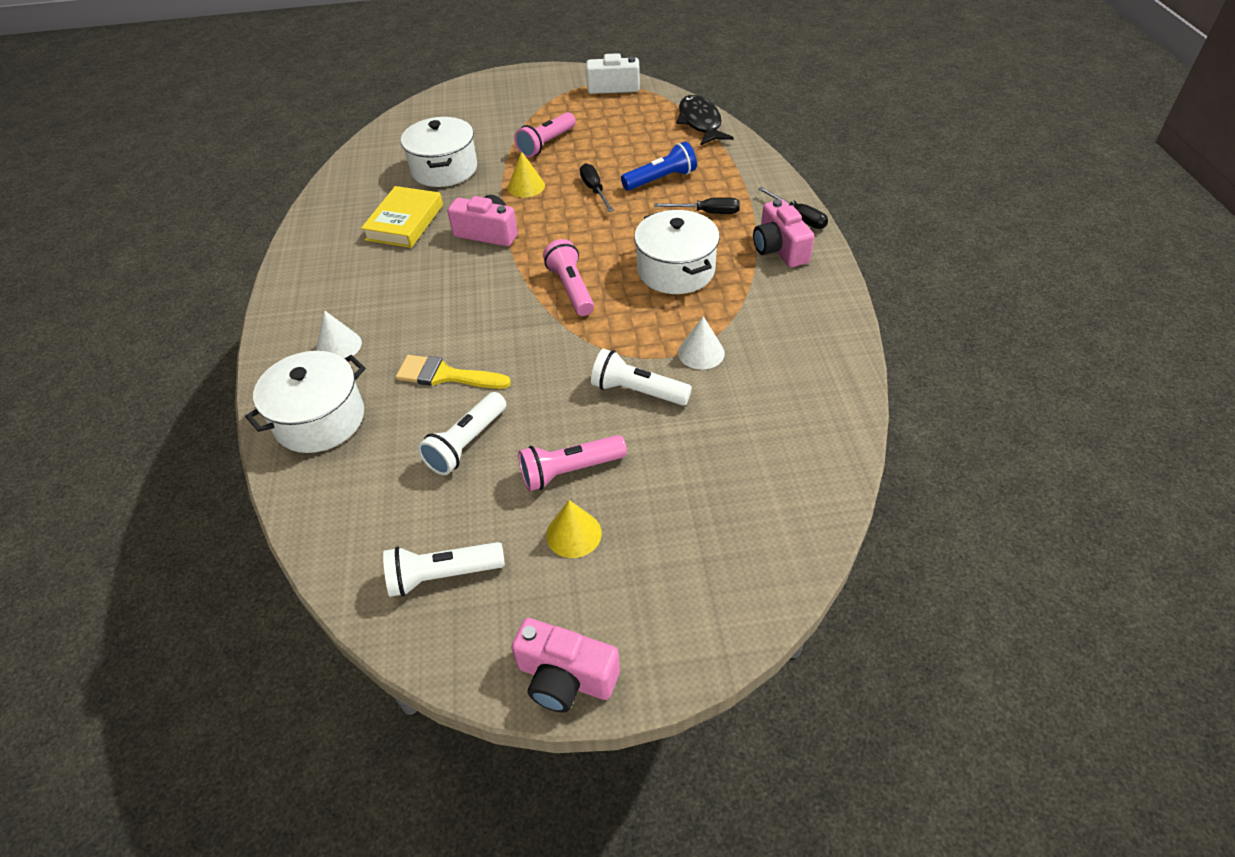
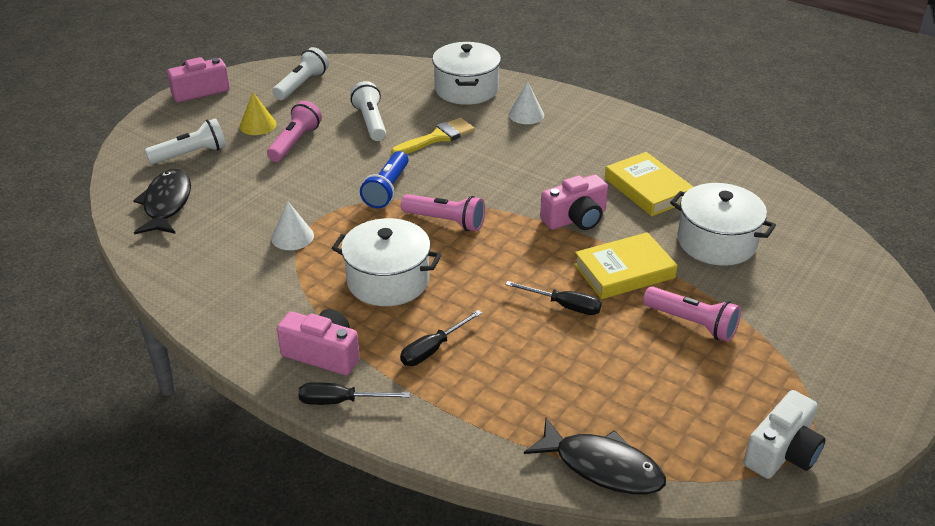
camera: 130 degrees right, 10 degrees down
yellow cone [508,151,545,198] -> yellow book [574,232,678,299]
pink flashlight [514,112,576,157] -> pink flashlight turned 135 degrees clockwise [643,286,741,342]
white flashlight [591,349,692,406] -> white flashlight moved to [145,118,226,164]
blue flashlight [621,141,697,191] -> blue flashlight moved to [360,151,409,209]
none -> black fish [133,169,191,234]

